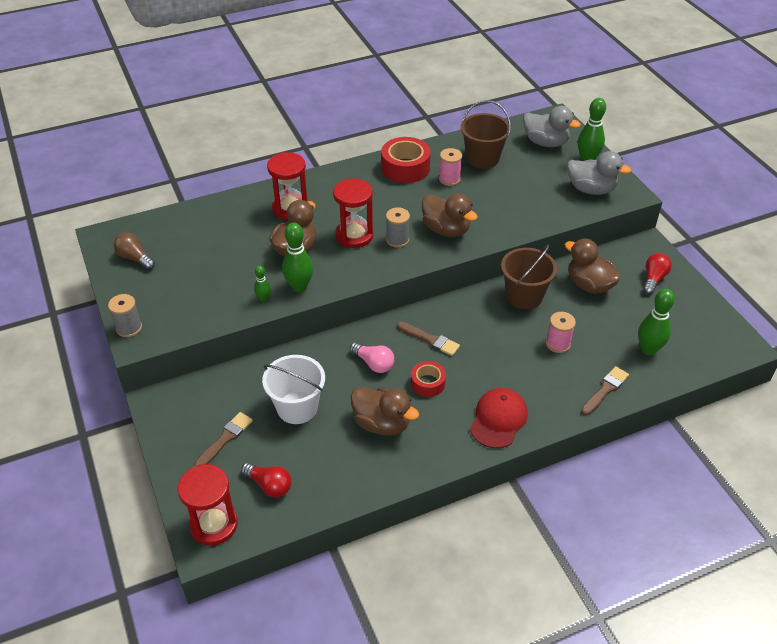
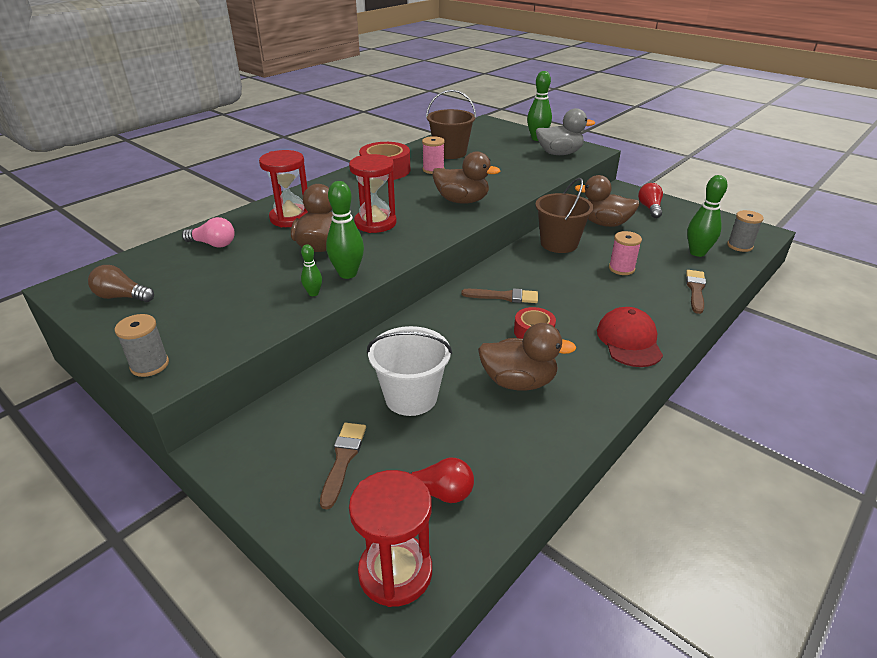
camera: 25 degrees left, 10 degrees down
pink light bulb [350,343,394,373] -> pink light bulb moved to [182,217,235,248]
grey spool [386,207,410,248] -> grey spool moved to [727,210,764,252]
grey duck [523,106,581,147] -> none

